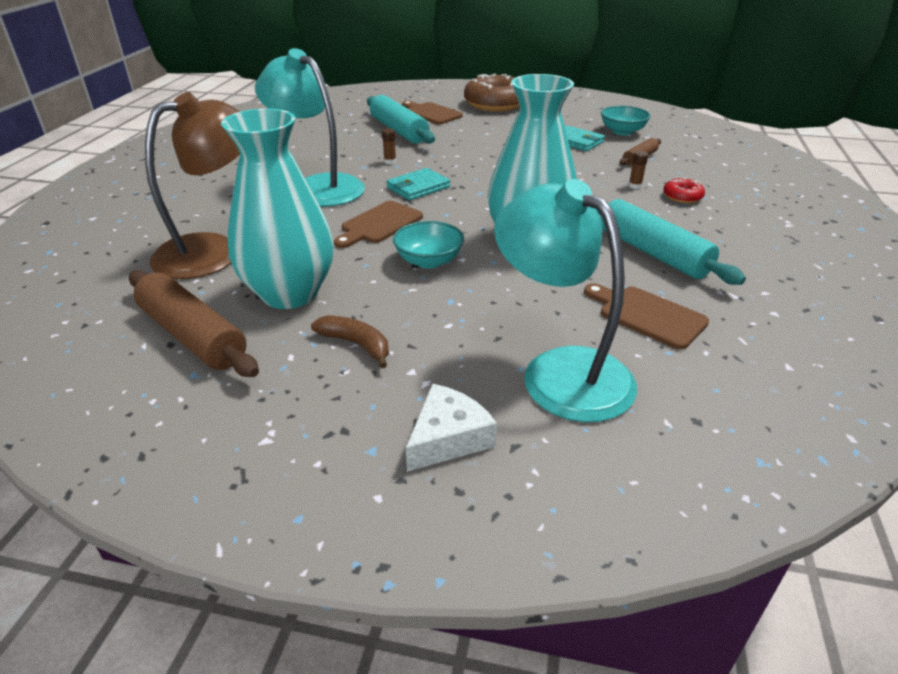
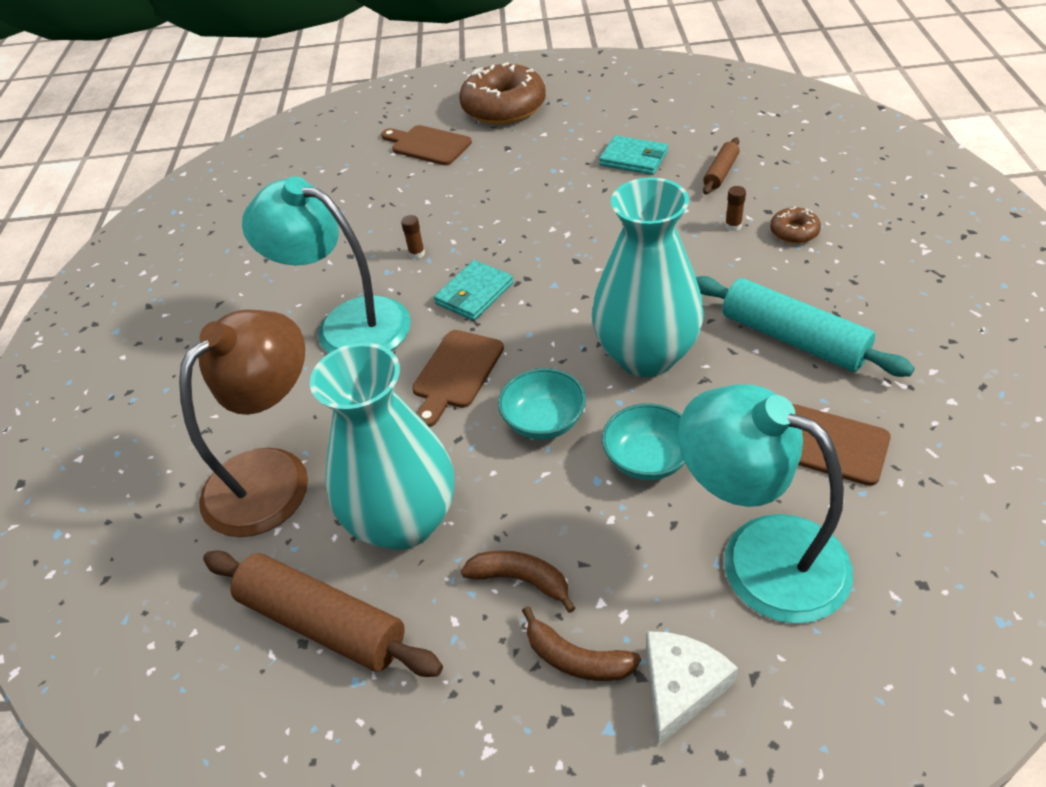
camera: 10 degrees left, 10 degrees up
turquoise rolling pin [367,95,435,144] -> none
turquoise bowl [601,106,651,135] -> turquoise bowl moved to [602,403,685,480]
red donut [663,178,705,203] -> brown donut [770,207,821,244]
none -> brown banana [522,606,641,681]

